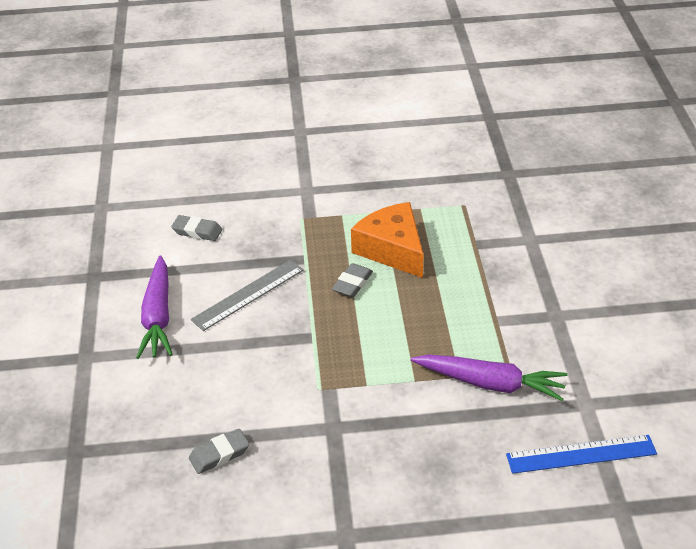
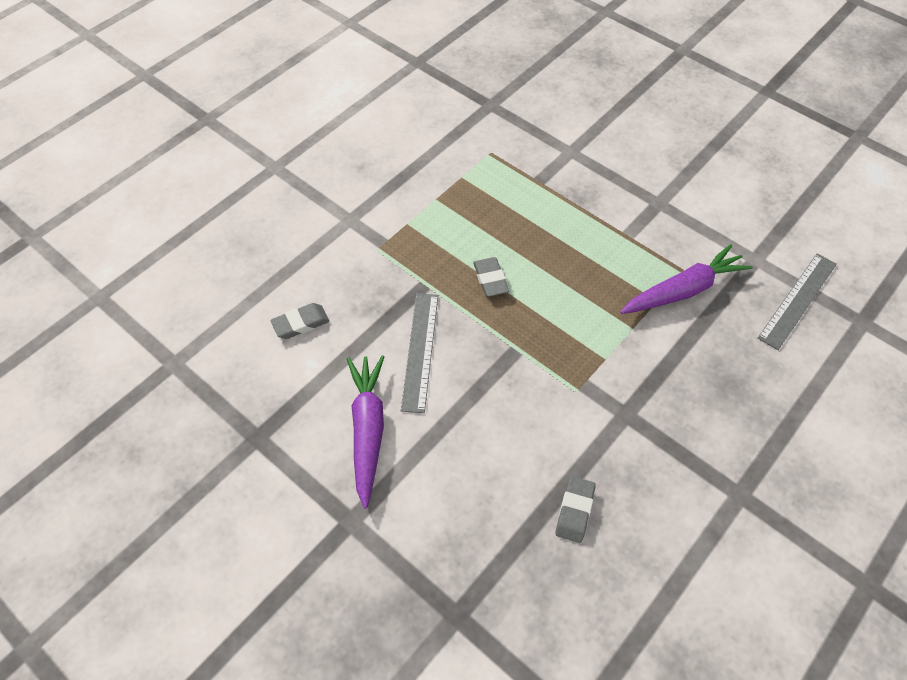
camera: 45 degrees left, 15 degrees up
purple carrot [136,255,173,359] -> purple carrot turned 135 degrees counterclockwise [347,355,384,509]
orange cheese [351,202,424,278] -> none
blue ruler [506,435,657,474] -> grey ruler [758,254,837,350]

